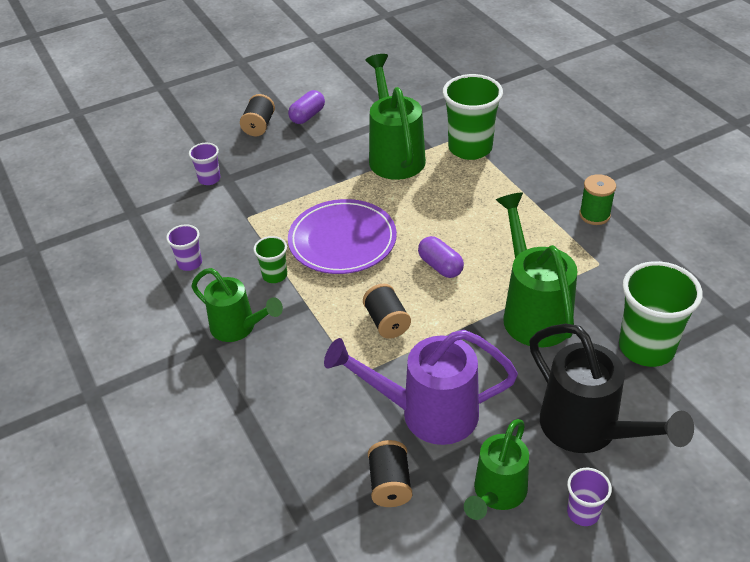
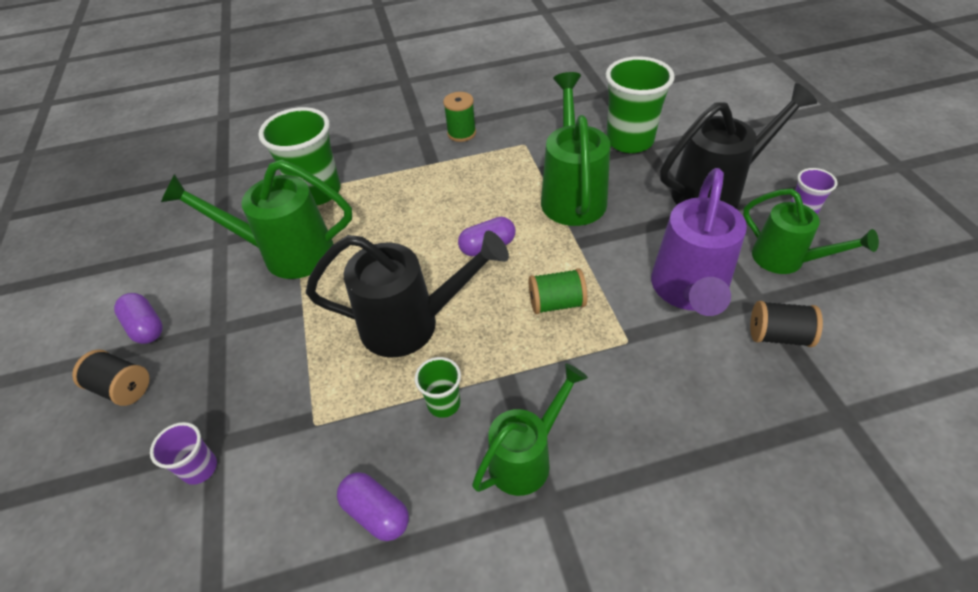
camera: 75 degrees left, 5 degrees up
purple cup [166,224,202,271] -> purple capsule [337,472,409,541]
purple plate [288,199,397,274] -> black watering can [306,231,509,357]
black spool [363,283,411,339] -> green spool [529,268,587,314]
green watering can [496,192,577,347] -> green watering can turned 90 degrees clockwise [541,72,610,226]

